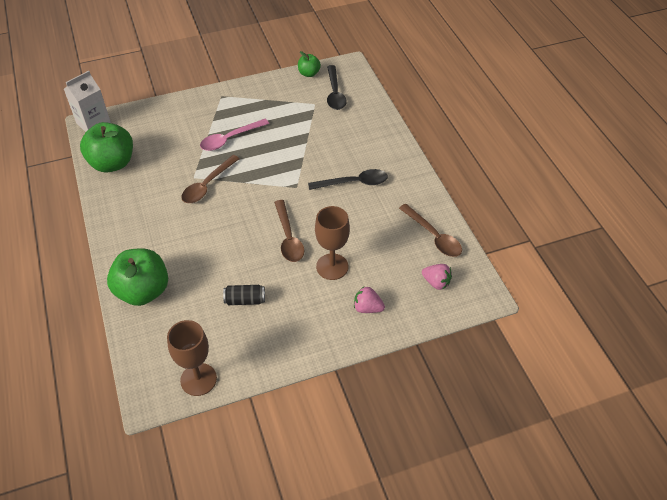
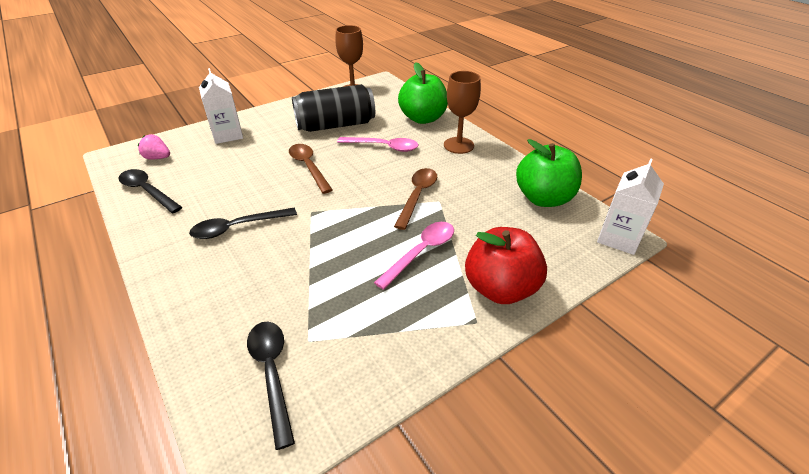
camera: 165 degrees right, 10 degrees down
black can [223,285,265,305] -> black can [292,84,375,132], size x2.23
green apple [298,51,321,77] -> none
brown goblet [315,206,350,280] -> brown goblet moved to [444,71,481,154]
pink strawberry [354,287,385,313] -> white carton [199,68,243,144]
brown spoon [399,204,462,257] -> black spoon [118,169,182,213]
none -> pink spoon [337,137,418,152]
none -> red apple [465,227,547,304]

